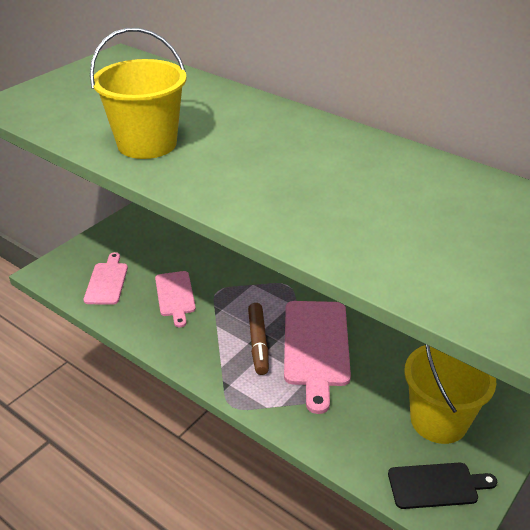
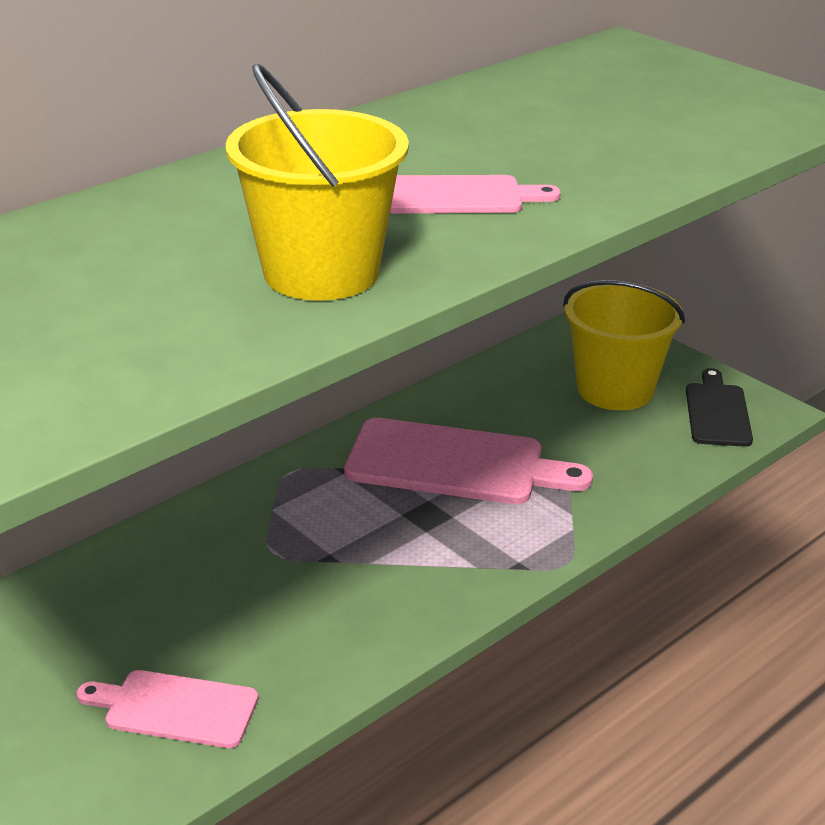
camera: 80 degrees left, 5 degrees down
pink cutting board [155,271,196,327] -> pink cutting board moved to [390,175,561,213]
brown marker [248,303,269,375] -> none

